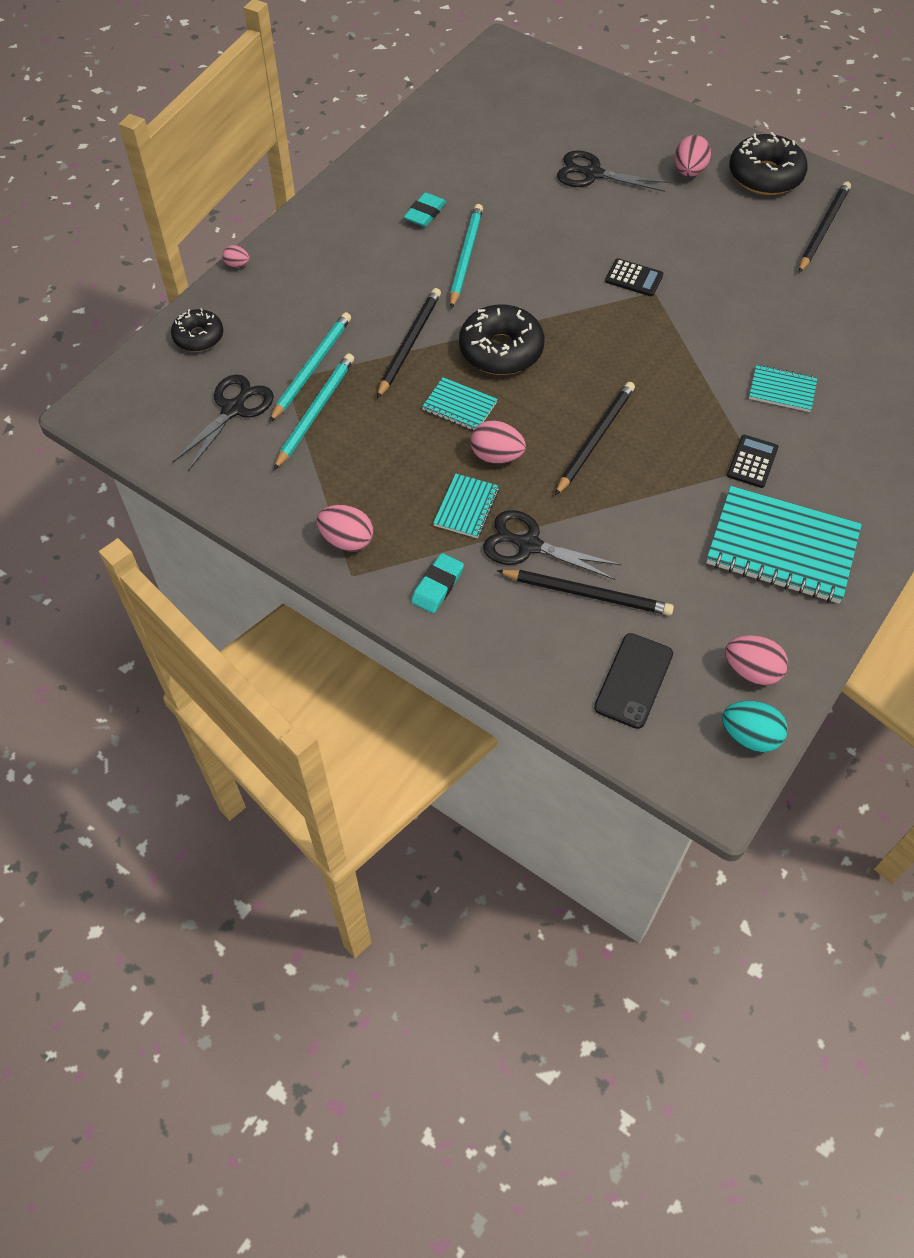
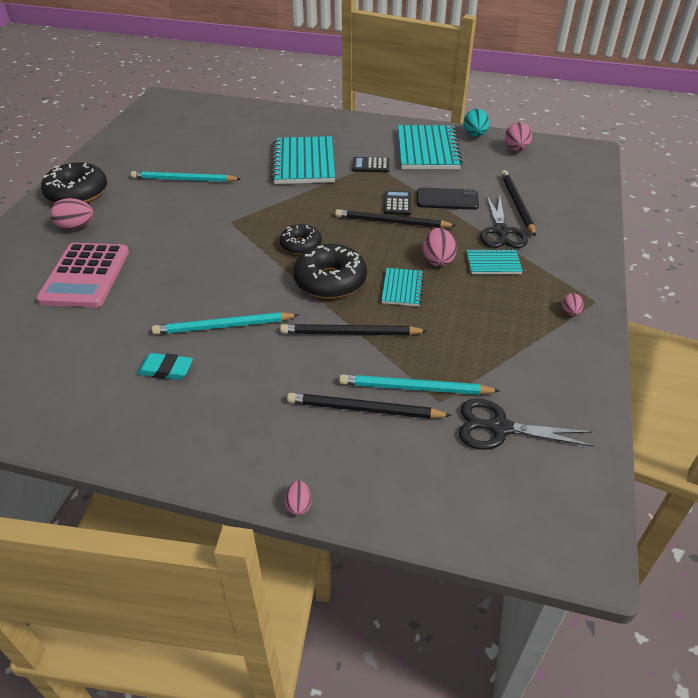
camera: 110 degrees left, 15 degrees down
black donut [171,308,223,352] -> black donut moved to [280,224,322,255]
turquoise pencil [274,353,354,470] -> turquoise pencil moved to [131,171,241,182]
pink egg [317,505,373,552] -> pink egg [562,293,584,316], size x0.57
turquoise eraser [411,553,464,613] -> none
black scissors [557,150,668,192] -> pink calculator [36,243,129,308]
black phone [594,633,673,729] -> black phone moved to [417,187,479,210]
black calculator [605,258,663,296] -> black calculator moved to [384,190,411,215]
turquoise egg [722,701,788,753] -> turquoise egg moved to [464,109,490,137]
turquoise notebook [749,364,817,412] -> turquoise notebook [271,136,335,184], size x2.00
black pencil [799,181,851,273] -> black pencil moved to [287,393,452,419]

